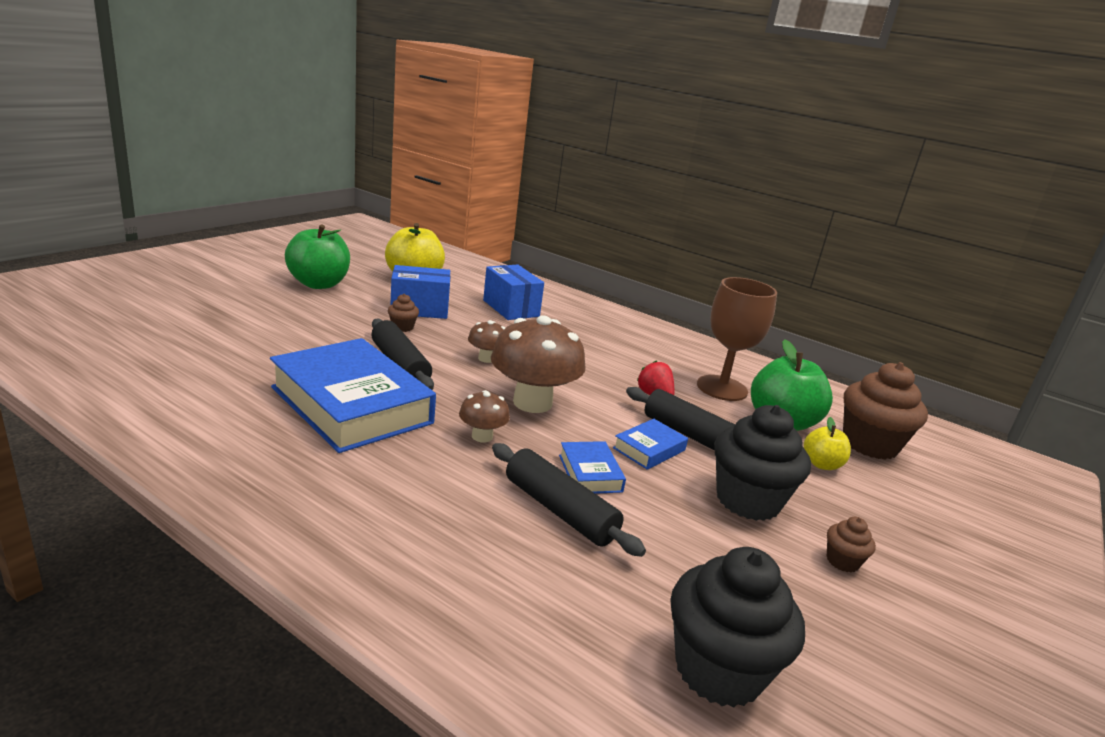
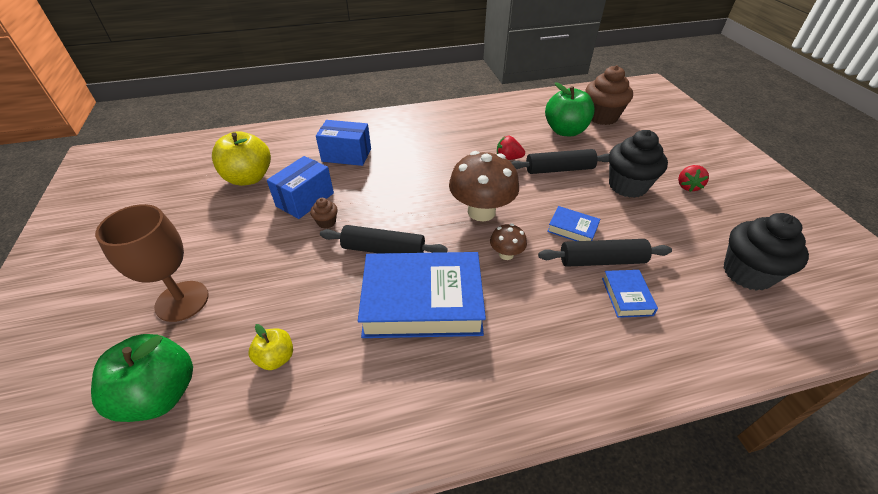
camera: 45 degrees left, 20 degrees up
green apple [285,224,350,289] -> green apple moved to [91,334,193,422]
brown mushroom [468,320,505,363] -> none
blue book [613,419,688,470] -> blue book moved to [602,270,658,318]
brown goblet [697,277,777,401] -> brown goblet moved to [95,204,209,322]
yellow apple [804,417,851,470] -> yellow apple moved to [248,324,293,370]
brown cupcake [827,517,876,572] -> red strawberry [678,165,709,192]

